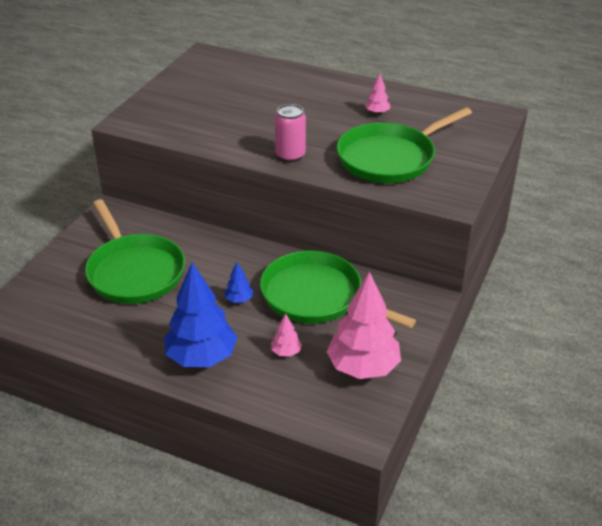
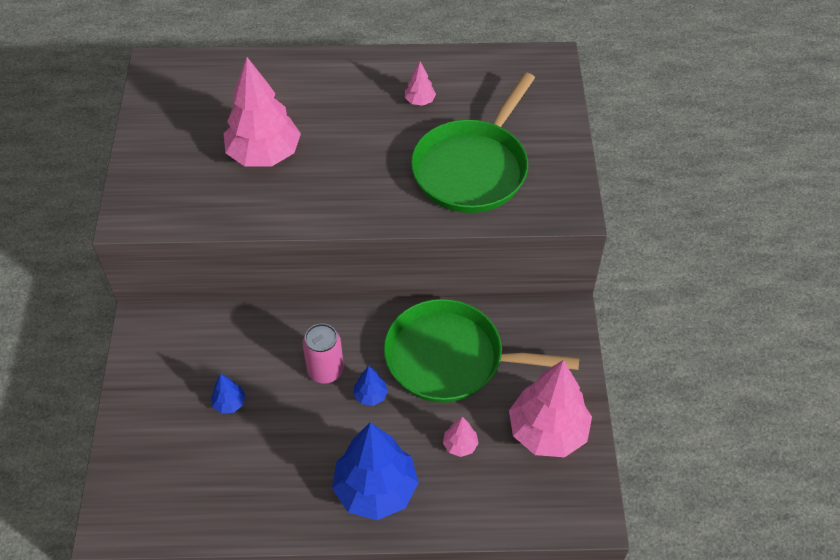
camera: 25 degrees left, 15 degrees up
green pan [85,199,185,304] -> blue tree [211,374,246,413]
pink can [275,104,306,162] -> pink can moved to [303,323,344,384]
none -> pink tree [224,57,301,166]

